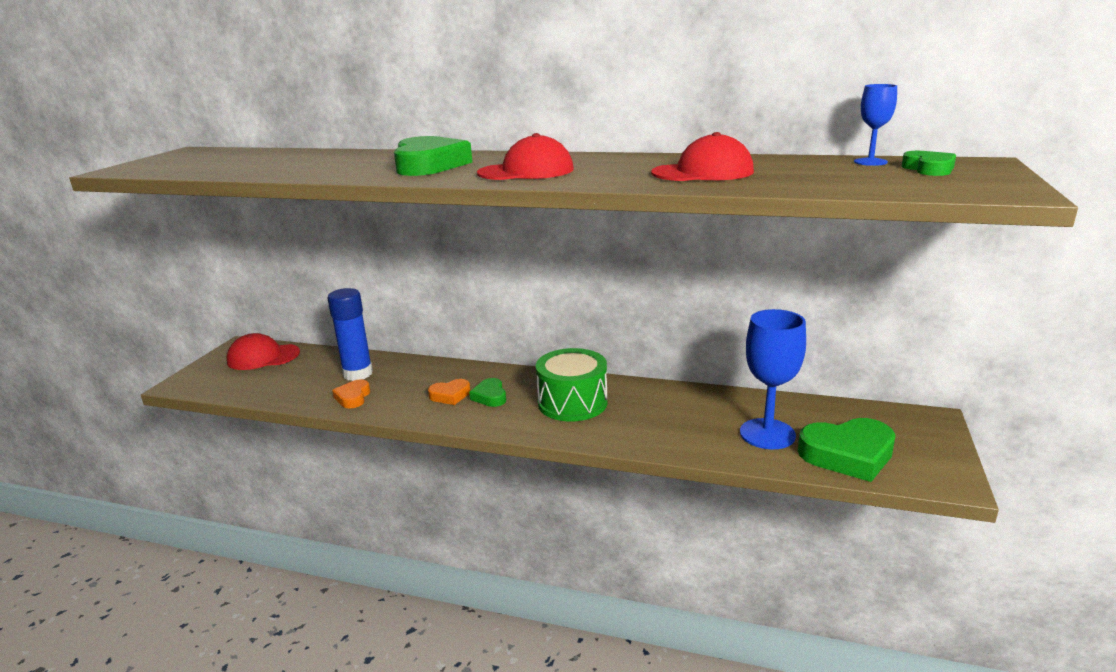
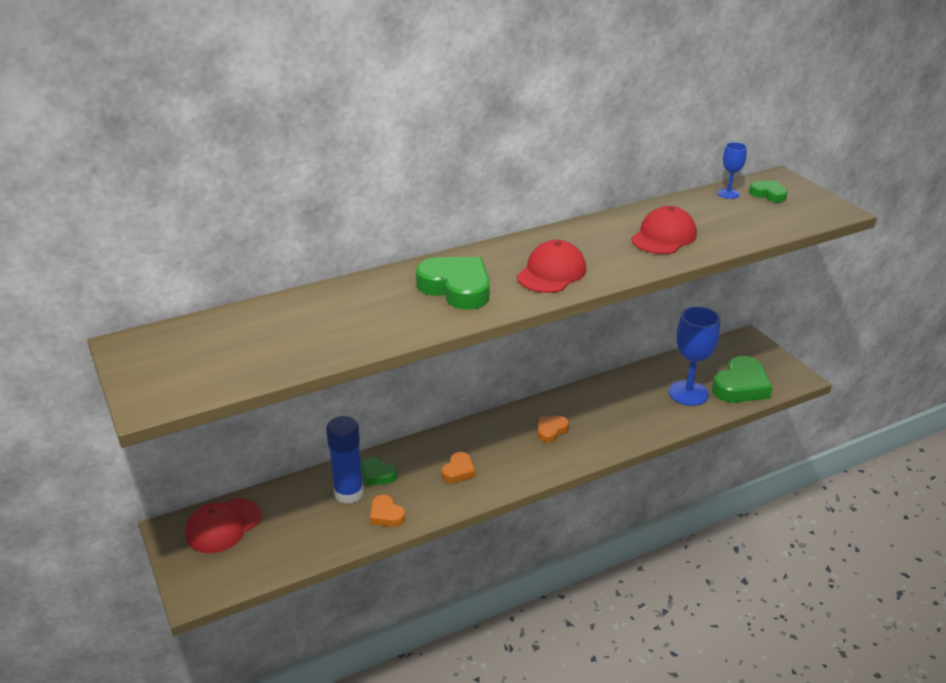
camera: 45 degrees left, 10 degrees up
green heart [469,378,506,407] -> green heart moved to [361,457,397,486]
green drum [536,348,607,421] -> orange heart [538,416,569,443]

